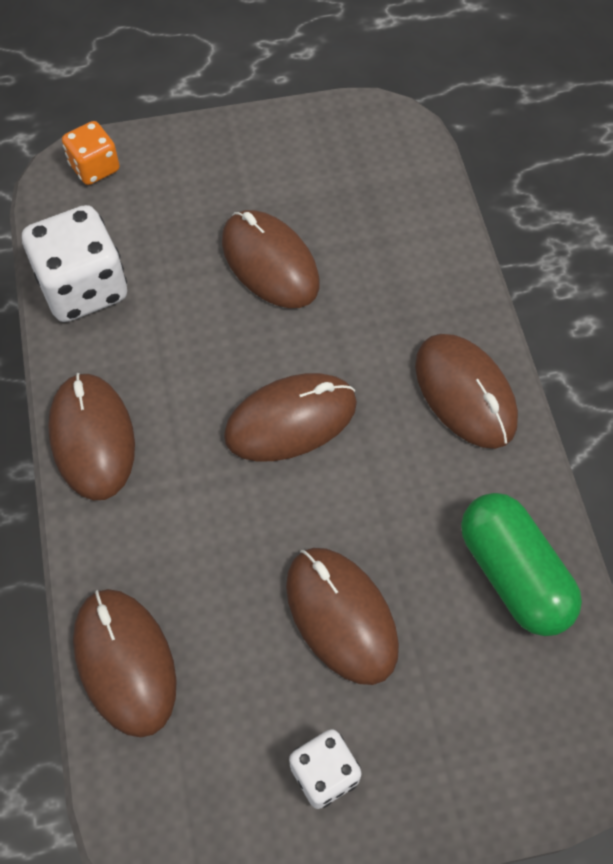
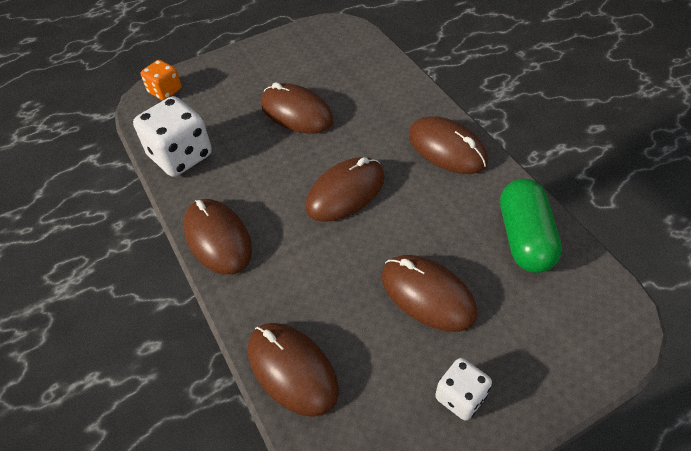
camera: 15 degrees left, 10 degrees down
green capsule [461,493,582,636] -> green capsule turned 45 degrees clockwise [500,179,562,273]

